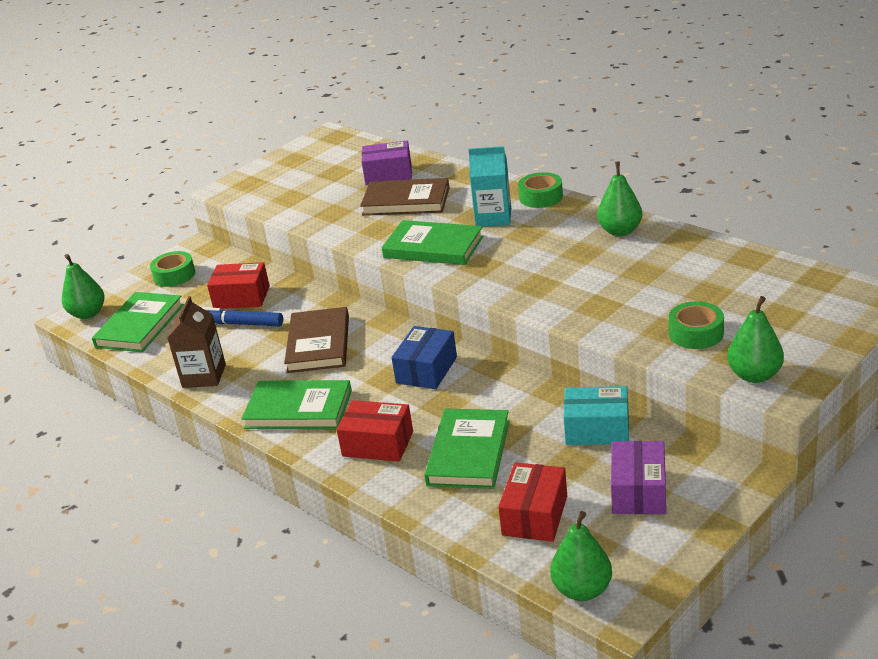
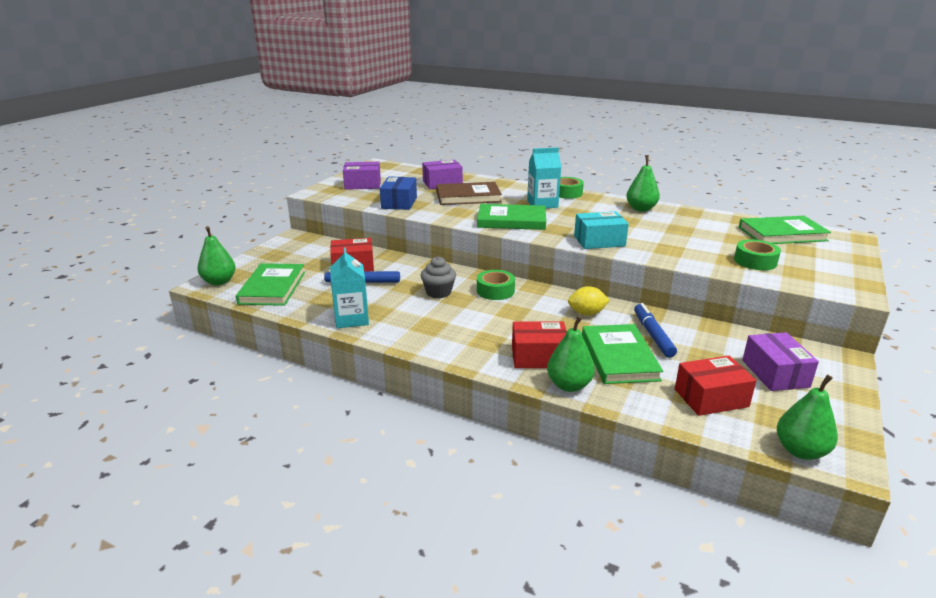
camera: 20 degrees left, 5 degrees down
green tape [150,251,196,287] -> green tape moved to [477,270,515,300]
brown carton [167,296,226,388] -> turquoise carton [330,247,369,328]
green book [241,380,352,429] -> green book moved to [739,216,831,244]
brown book [284,307,349,373] -> grey cupcake [421,256,456,298]
blue box [391,326,457,389] -> blue box moved to [380,176,417,210]
red box [498,462,567,542] -> red box turned 75 degrees clockwise [675,356,757,416]
turquoise box [563,386,629,445] -> turquoise box moved to [574,211,629,249]
green pear [727,296,784,383] -> green pear moved to [547,316,595,392]
none -> purple box [343,162,381,190]
none -> yellow lemon [568,286,610,316]
none -> blue marker [634,303,677,358]

